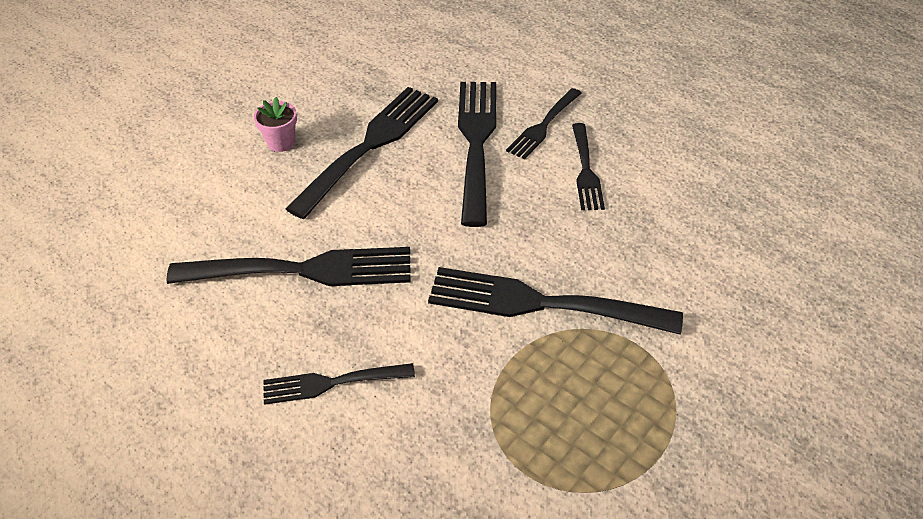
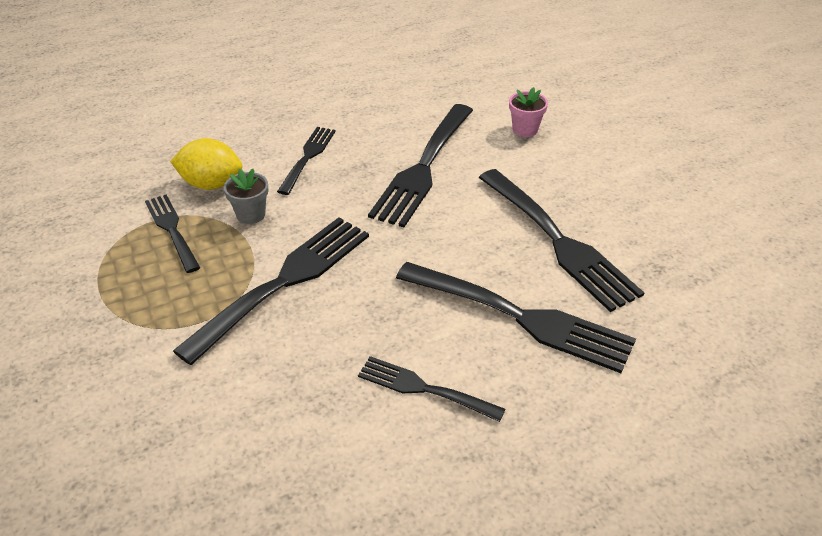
camera: 115 degrees right, 5 degrees down
pink flower pot [254,97,297,152] -> pink flower pot moved to [509,87,548,137]
black fork [506,88,582,160] -> black fork moved to [145,195,200,273]
none -> yellow lemon [170,138,242,190]
none -> grey flower pot [224,168,268,224]

